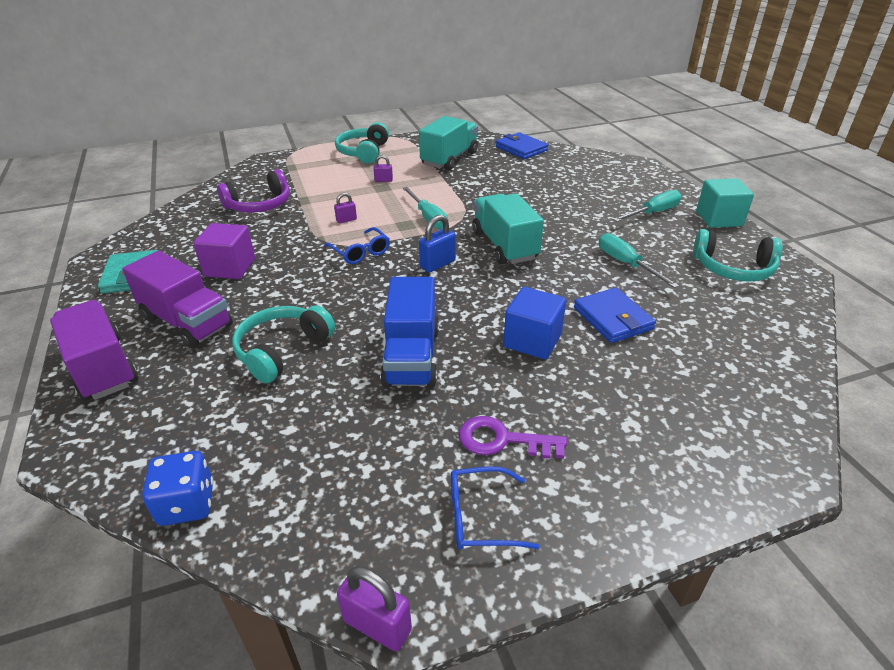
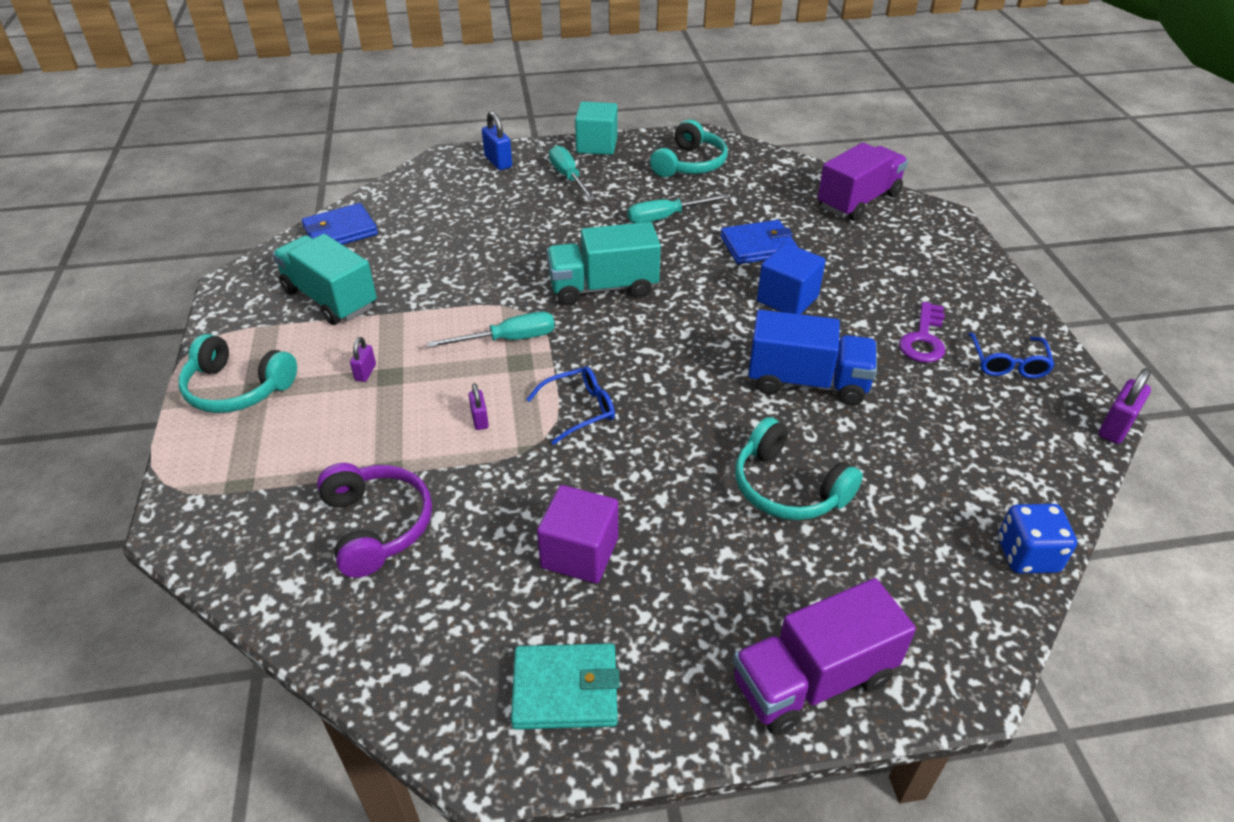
camera: 80 degrees left, 5 degrees up
purple truck [122,251,233,348] -> purple truck moved to [818,142,908,221]
blue padlock [419,215,456,272] -> blue padlock moved to [482,111,512,170]

